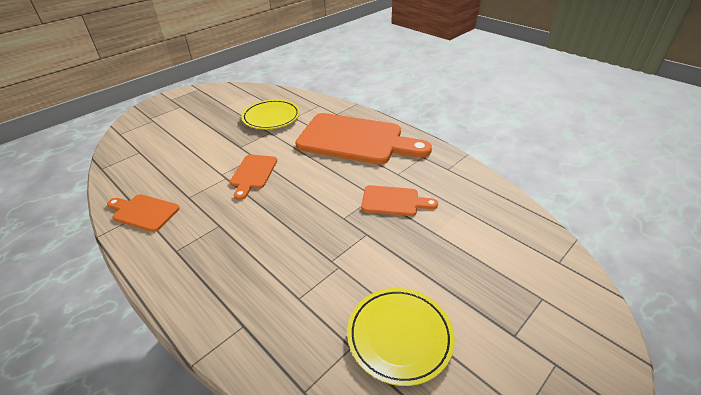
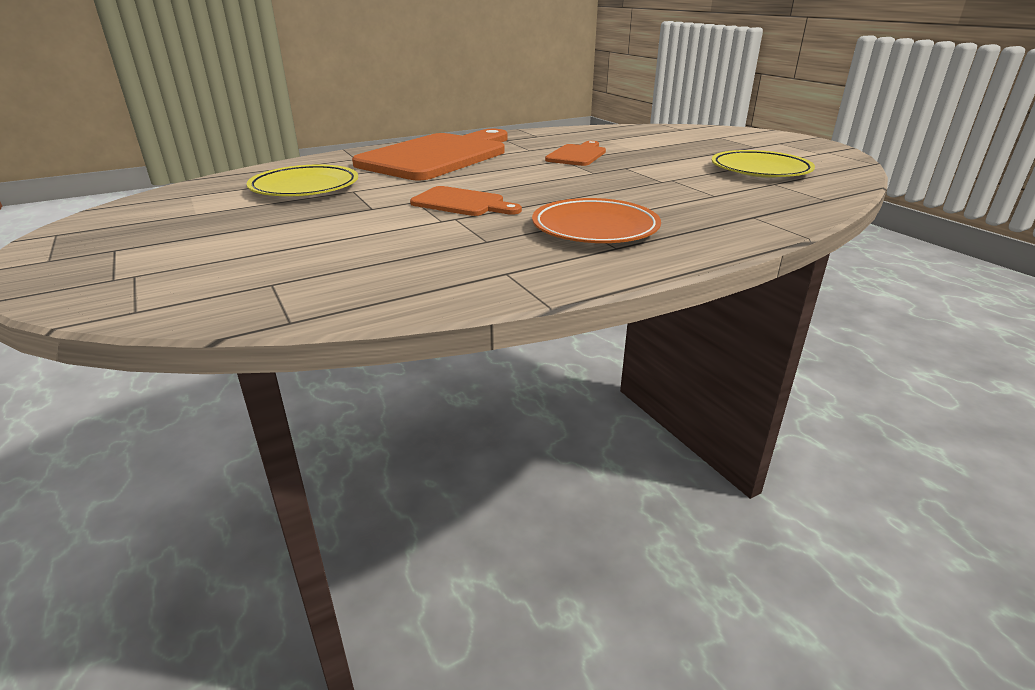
camera: 75 degrees left, 10 degrees down
orange cutting board [107,194,180,232] -> none
none -> orange plate [532,198,661,243]

